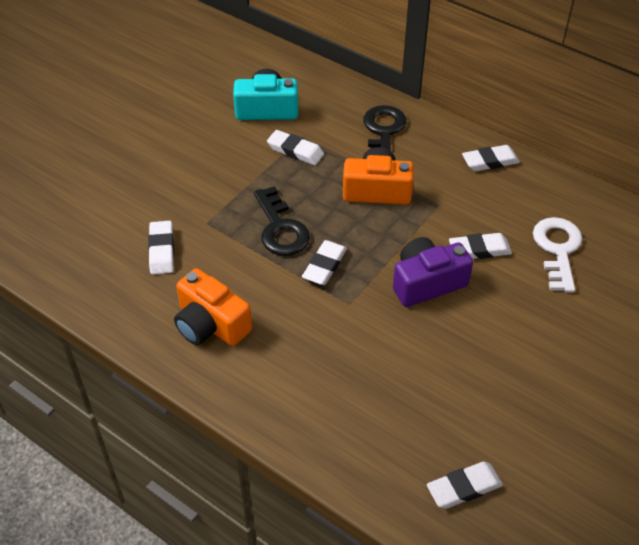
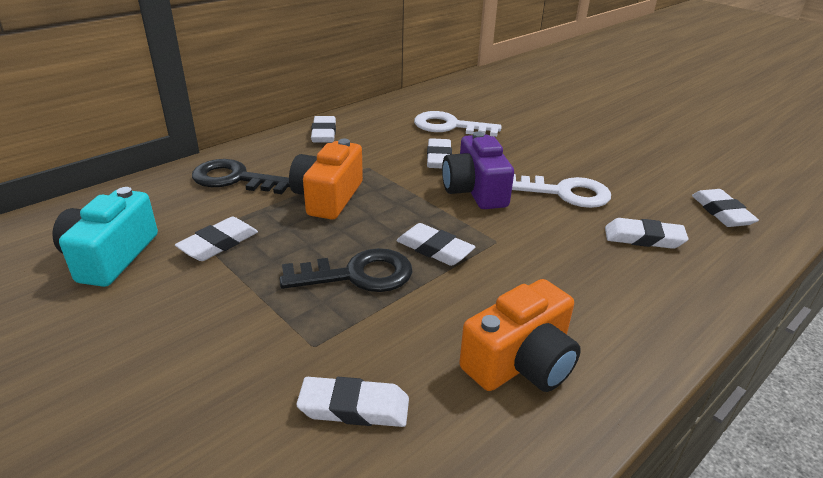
camera: 80 degrees left, 15 degrees down
none -> white key [512,174,611,208]
none -> white eraser [605,218,689,249]

